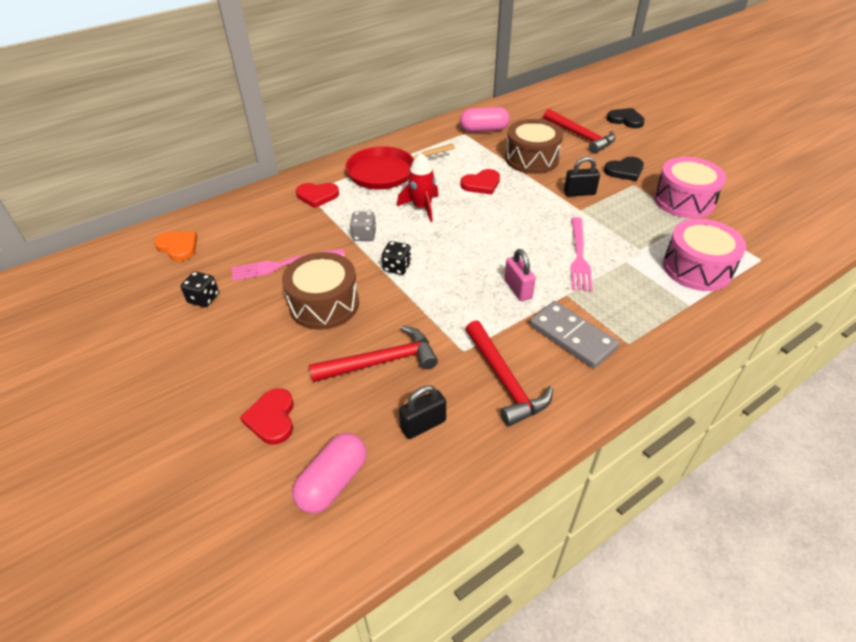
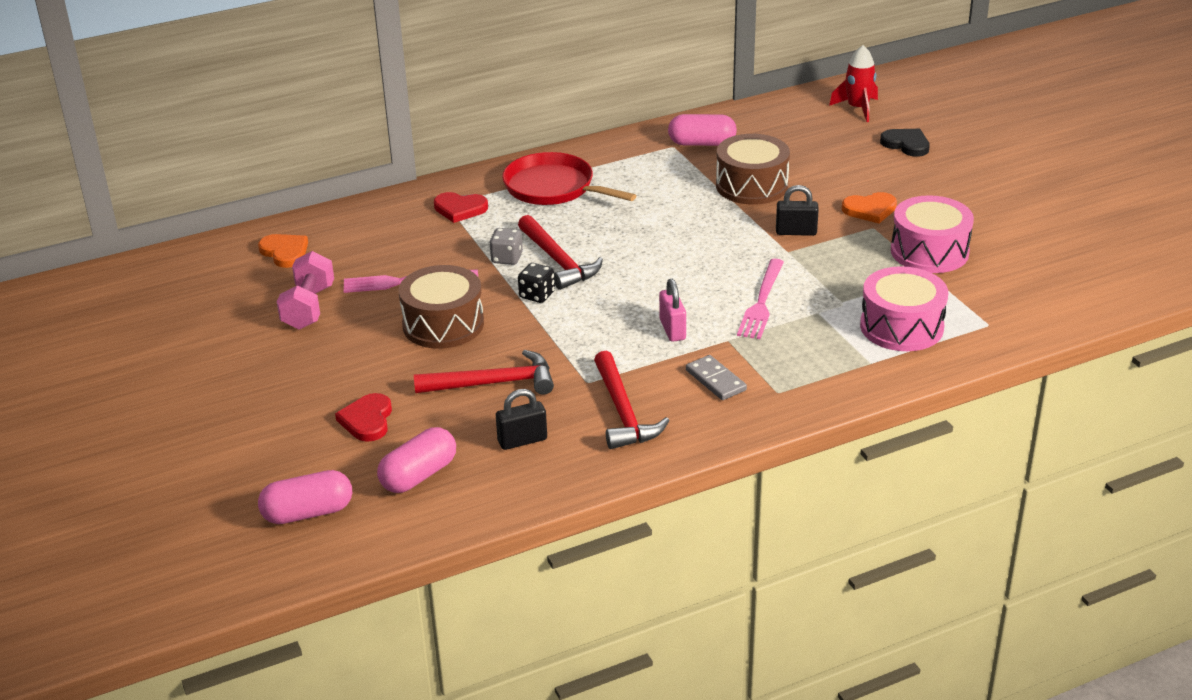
camera: 10 degrees right, 10 degrees down
black dice [181,271,219,307] -> pink dumbbell [277,251,334,330]
red pan [345,143,455,189] -> red pan turned 45 degrees clockwise [502,152,637,205]
red rocket [397,153,439,222] -> red rocket moved to [829,45,878,122]
red heart [460,169,500,195] -> none
grey domino [529,301,619,368] -> grey domino [686,355,747,400], size x0.66
red hammer [543,109,615,154] -> red hammer moved to [518,215,603,290]
black heart [604,157,644,181] -> orange heart [842,192,897,224]
none -> pink capsule [258,470,352,524]

